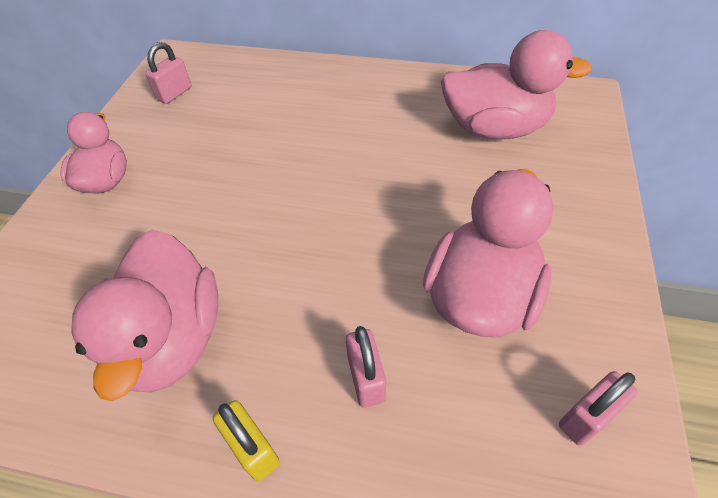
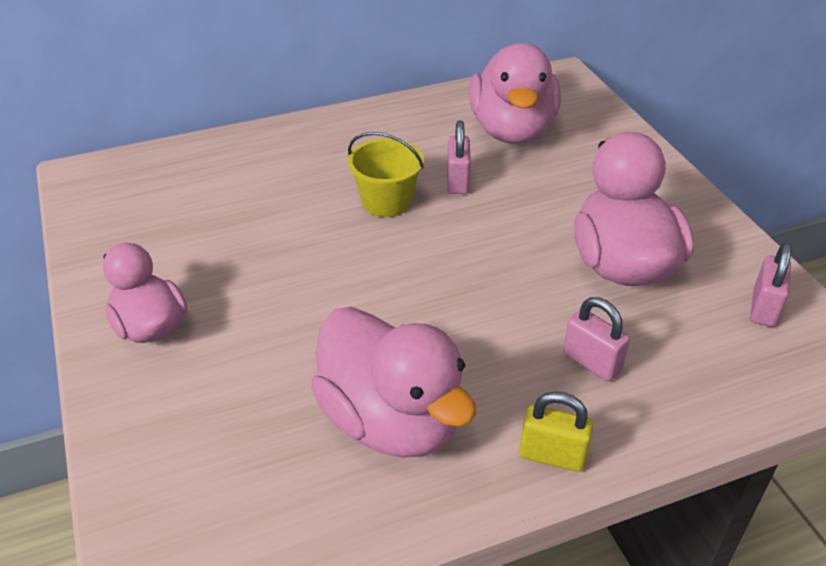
camera: 35 degrees left, 10 degrees down
pink padlock [146,42,192,104] -> pink padlock moved to [447,120,471,194]
pink duck [441,30,592,140] -> pink duck turned 120 degrees clockwise [469,43,561,144]
none -> yellow bucket [348,132,424,217]

